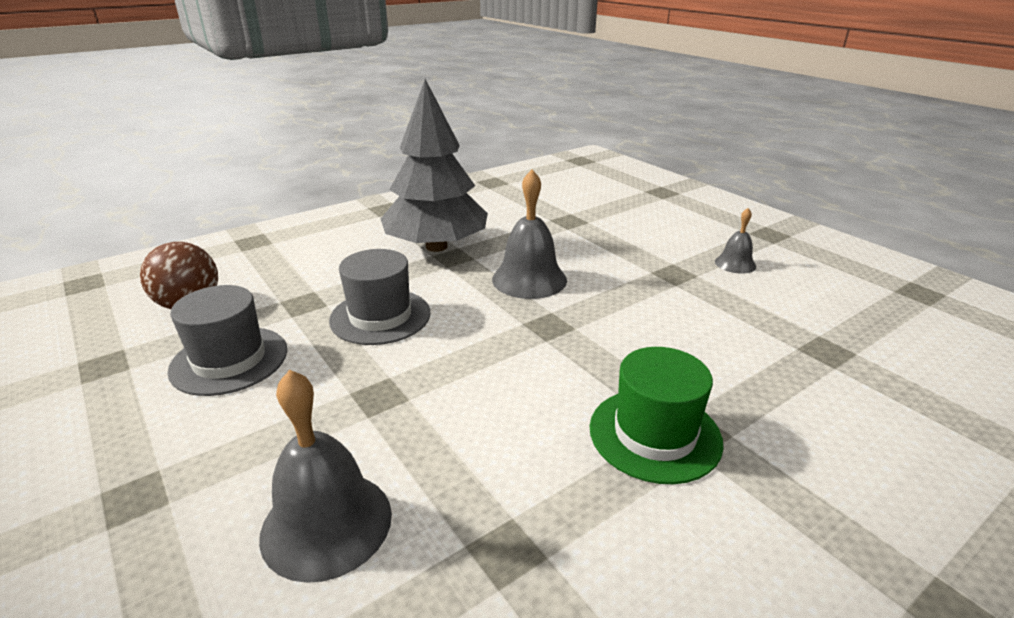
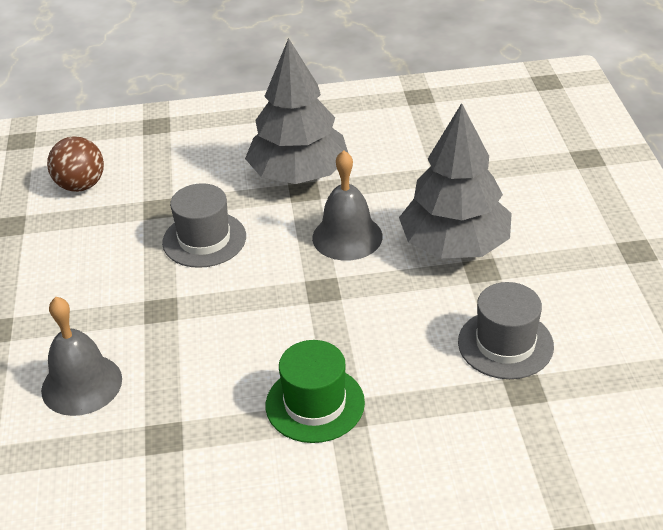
camera: 30 degrees right, 10 degrees up
grey hat [167,285,287,396] -> grey hat moved to [458,282,554,379]
grey bell [715,208,756,274] -> none
none -> grey tree [399,103,512,258]

